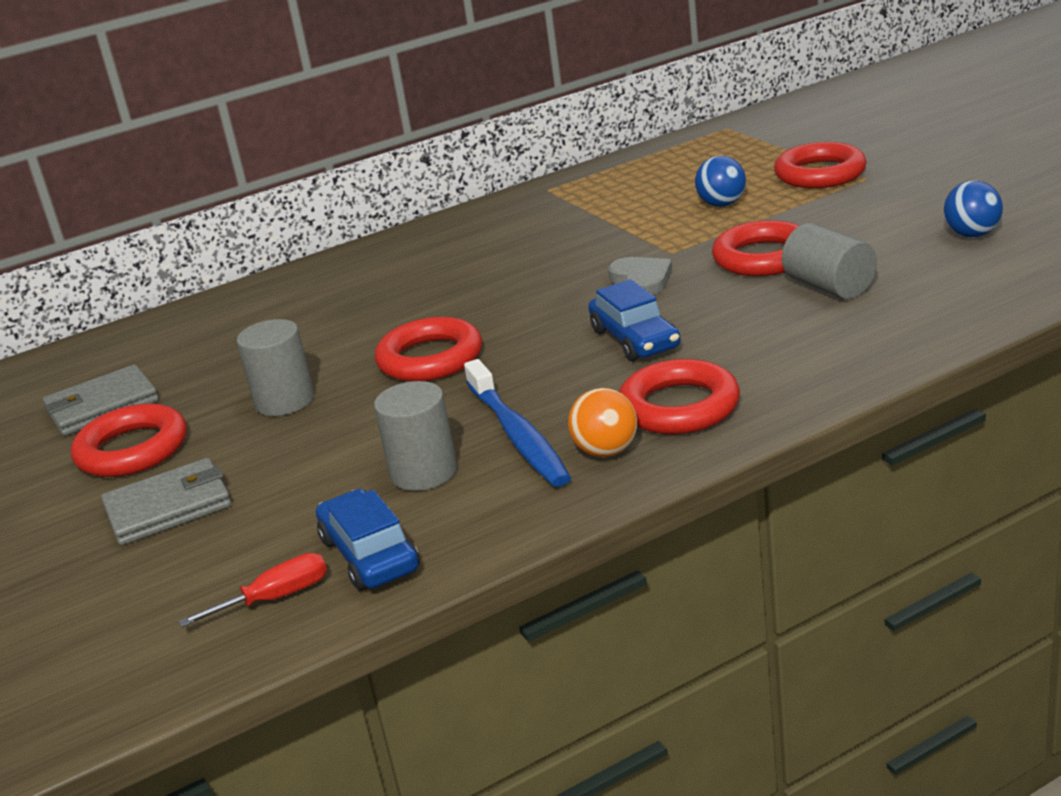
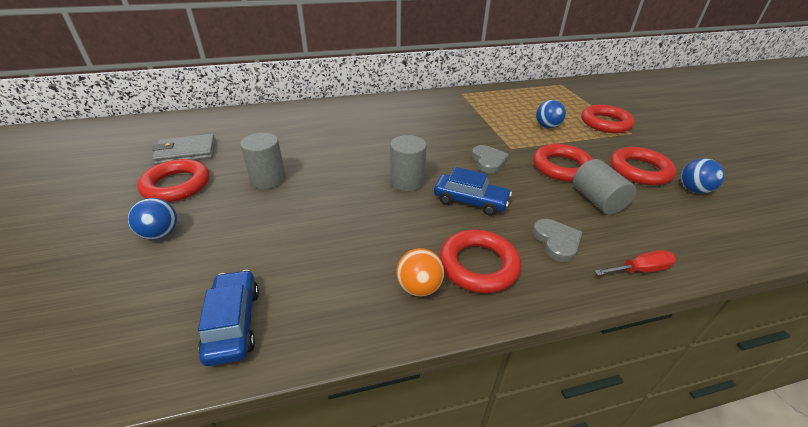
camera: 10 degrees right, 10 degrees up
grey wallet [101,458,231,546] -> blue ball [128,198,177,240]
red screwdriver [178,553,327,627] -> red screwdriver moved to [595,250,676,275]
grey cylinder [374,381,457,491] -> grey cylinder moved to [390,135,427,191]
red ring [375,317,482,382] -> red ring moved to [610,147,676,185]
blue toothbrush [464,359,571,487] -> none
blue car [588,279,681,361] -> blue car turned 60 degrees counterclockwise [434,167,512,216]
none -> grey heart [533,219,582,262]

